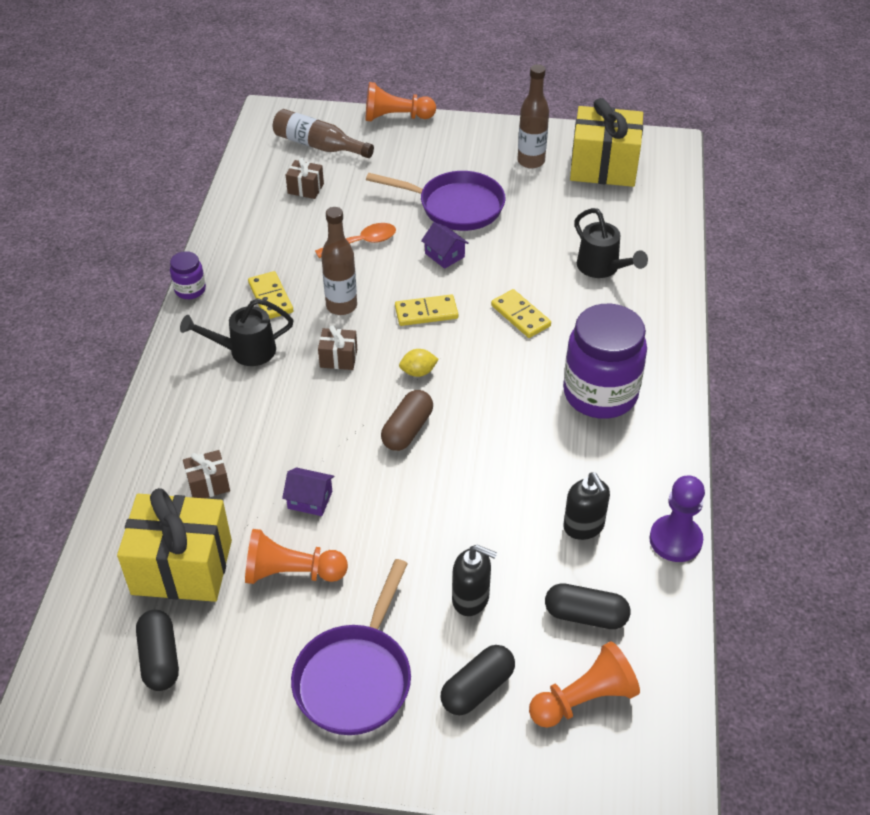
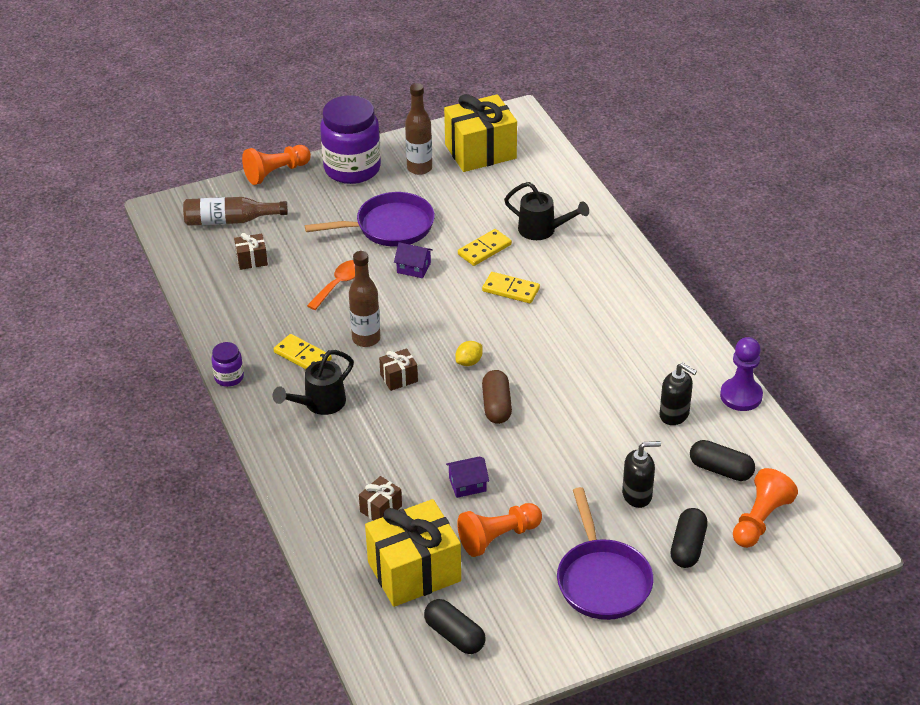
camera: 30 degrees left, 5 degrees down
yellow domino [395,295,458,326] -> yellow domino moved to [458,229,512,266]
black capsule [545,583,630,629] -> black capsule turned 45 degrees clockwise [690,440,755,481]
purple jar [563,304,647,419] -> purple jar moved to [320,95,381,184]

